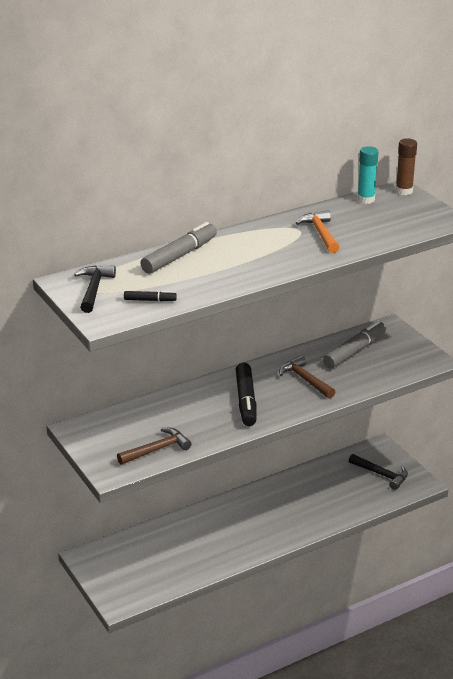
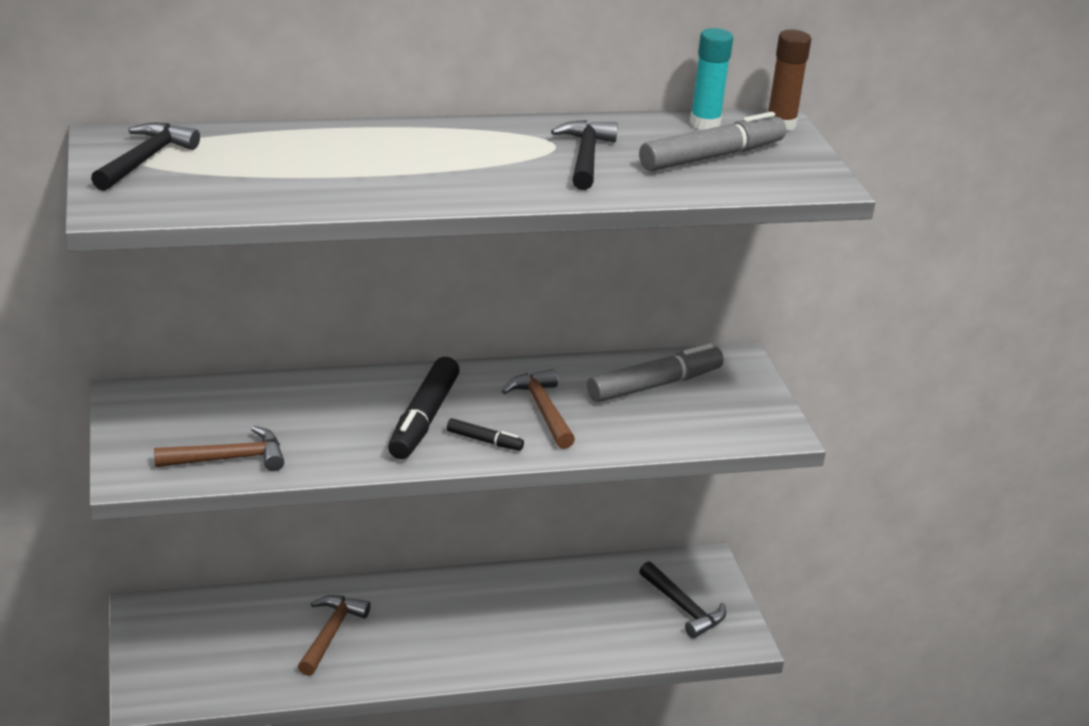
camera: 15 degrees right, 0 degrees up
black marker [124,291,177,301] -> black marker moved to [447,418,524,451]
grey marker [140,222,217,274] -> grey marker moved to [639,112,786,171]
orange hammer [296,210,339,253] -> black hammer [551,120,618,190]
none -> brown hammer [298,595,371,676]

